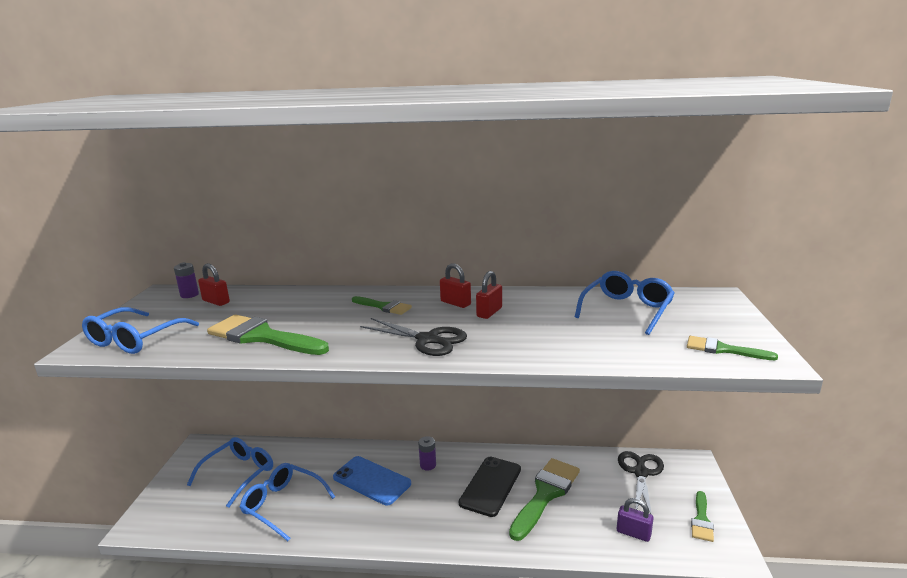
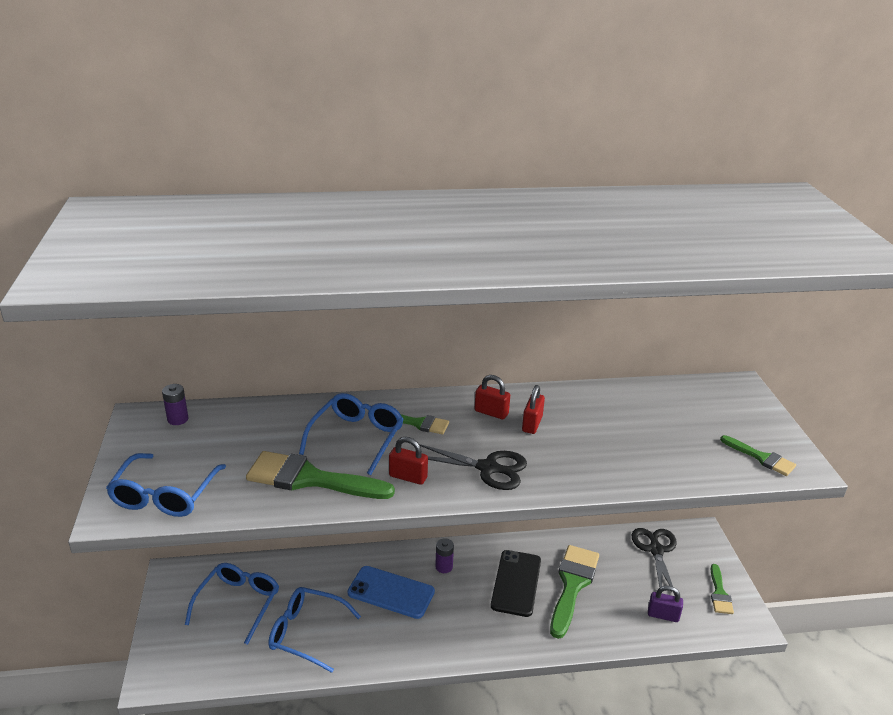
camera: 15 degrees left, 10 degrees up
red padlock [198,264,230,306] -> red padlock moved to [389,437,428,485]
blue glasses [575,271,675,335] -> blue glasses moved to [299,393,404,475]
green brush [687,336,778,360] -> green brush turned 150 degrees counterclockwise [720,435,796,476]

